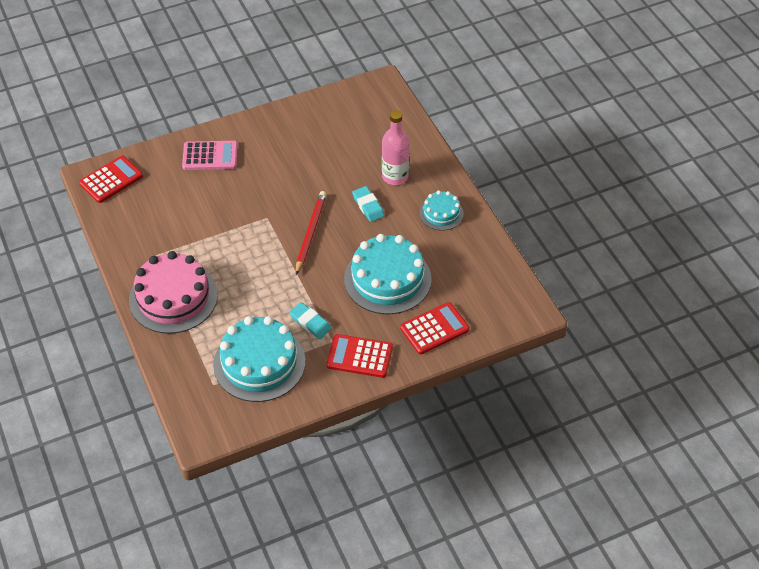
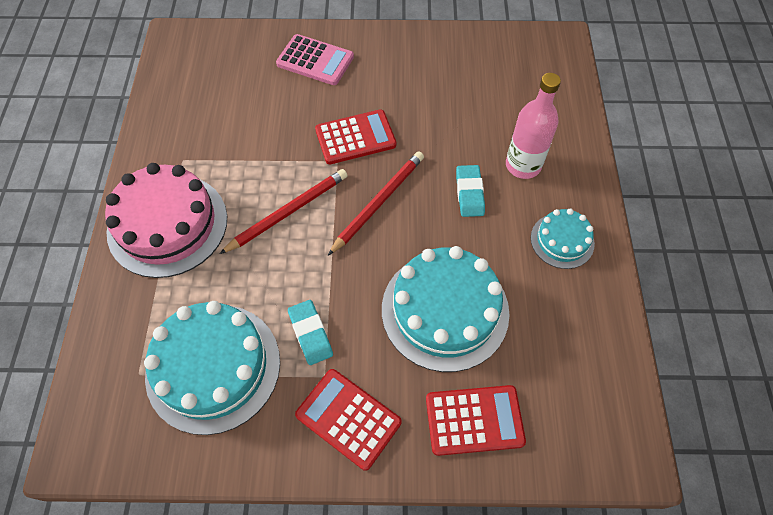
camera: 25 degrees right, 10 degrees up
red calculator [79,156,143,203] -> red calculator moved to [315,109,396,165]
none -> red pencil [220,169,348,254]

